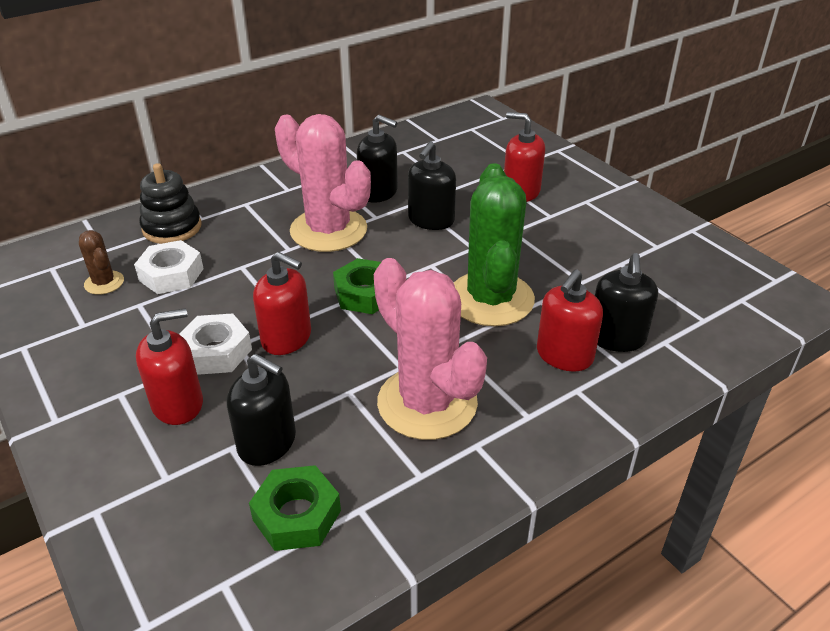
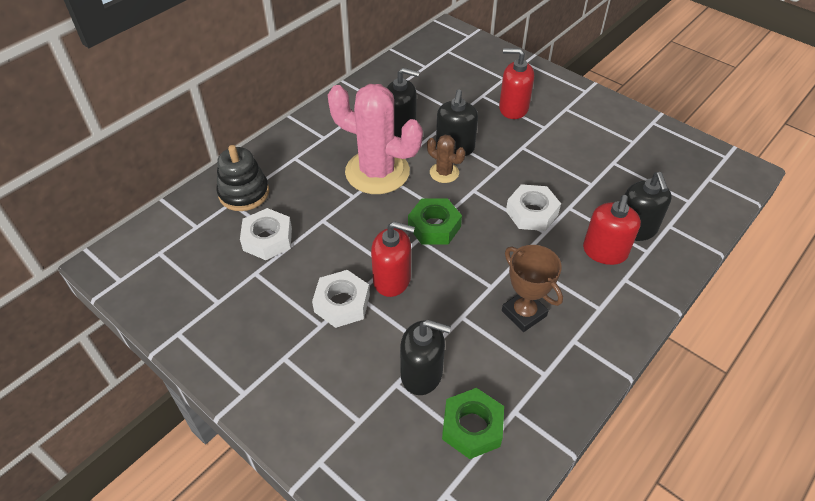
camera: 15 degrees left, 10 degrees up
brown cactus [79,230,124,295] -> brown cactus moved to [427,135,465,183]
red soap dispenser [136,308,203,425] -> none
pink cactus [374,258,487,440] -> brown trophy [502,245,563,332]
green cactus [454,163,535,326] -> white nut [506,184,561,231]

